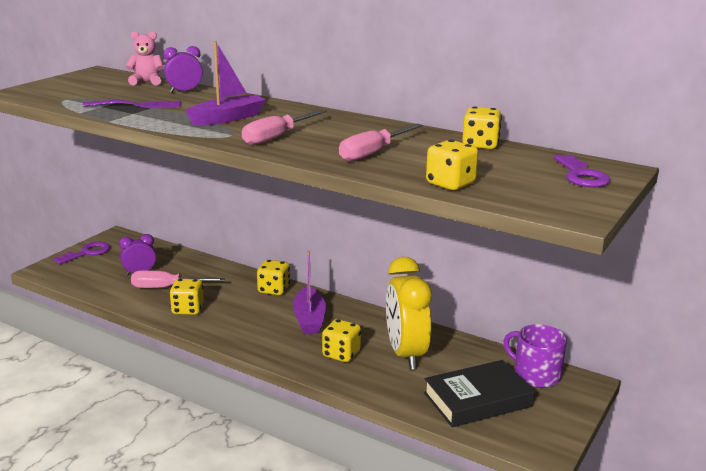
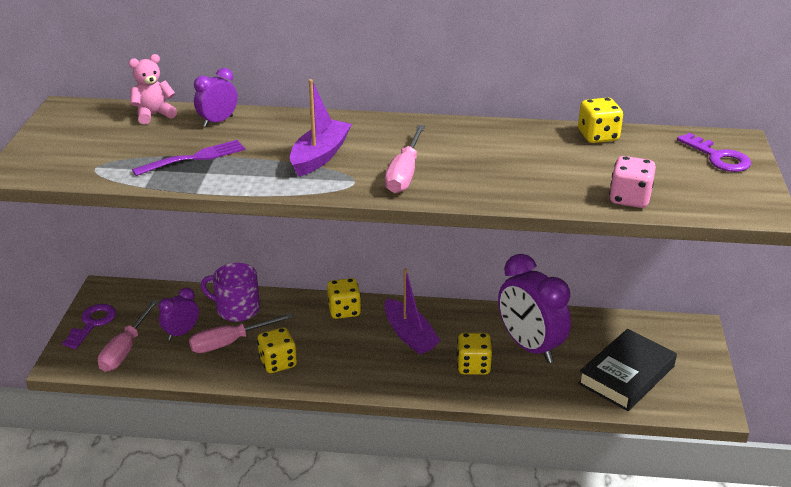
camera: 25 degrees left, 10 degrees up
pink screwdriver [339,124,423,162] -> pink screwdriver moved to [98,300,158,372]
yellow clock [386,257,432,370] -> purple clock [498,254,571,363]
yellow dice [426,140,478,190] -> pink dice [609,156,656,208]
purple mug [504,324,567,388] -> purple mug moved to [201,263,260,322]

